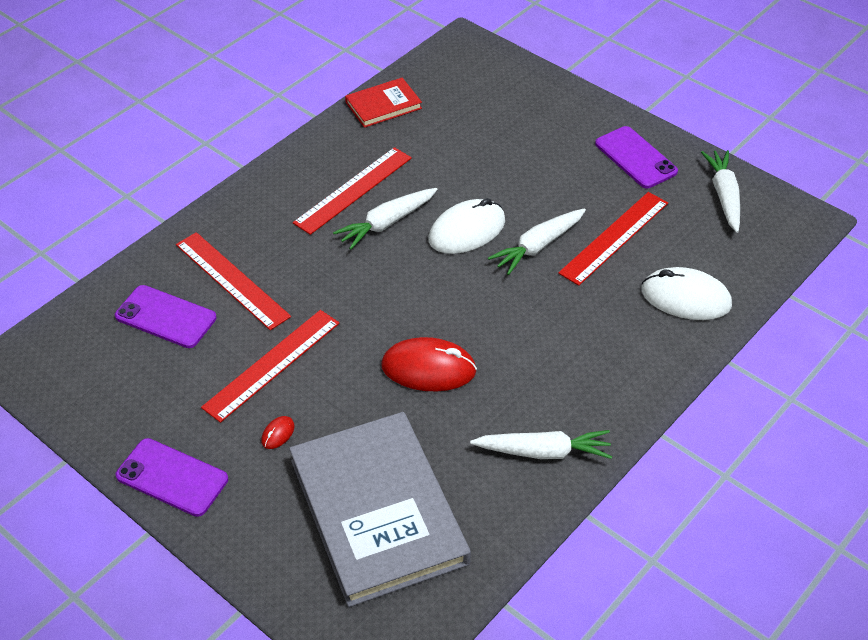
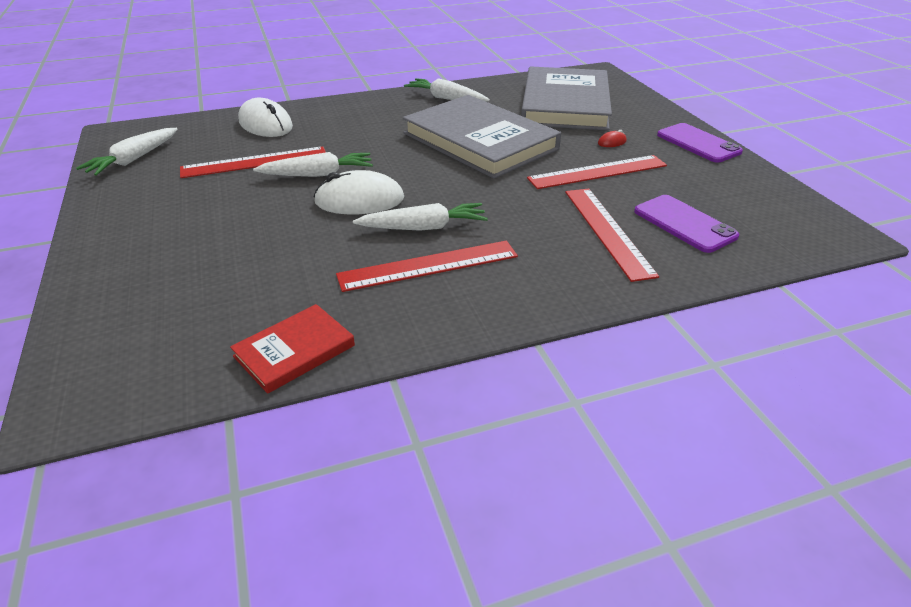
camera: 150 degrees left, 10 degrees down
red book [345,78,422,128] -> red book turned 45 degrees counterclockwise [230,304,355,394]
red mouse [381,337,477,391] -> grey book [403,95,561,178]
purple phone [595,126,678,188] -> none

